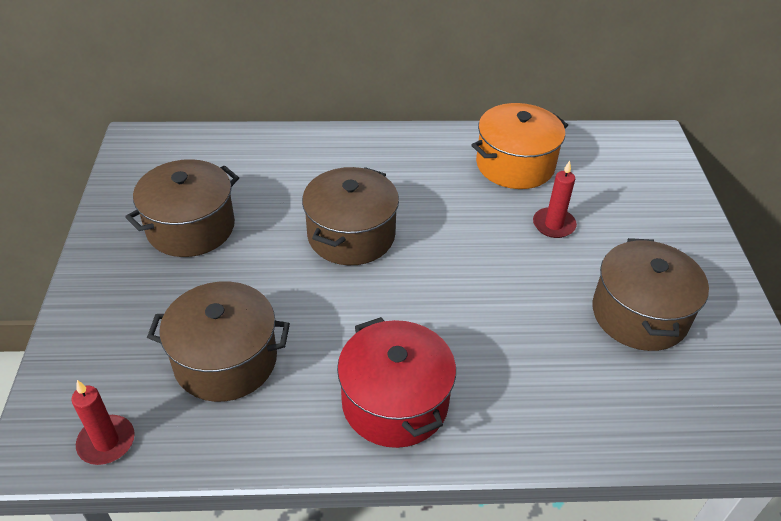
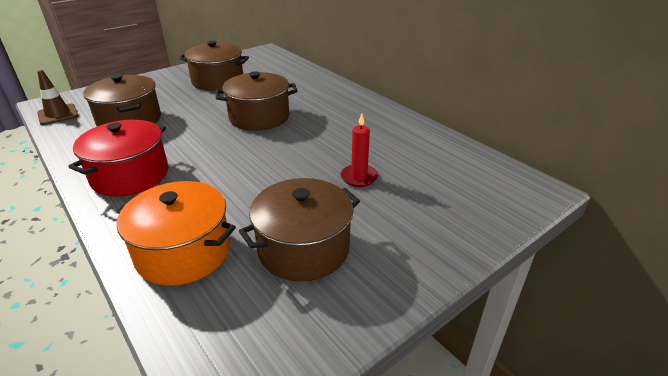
camera: 55 degrees right, 10 degrees down
red candle [71,380,135,465] -> brown traffic cone [37,70,79,125]
orange pot [471,103,568,189] -> orange pot moved to [116,181,236,286]

